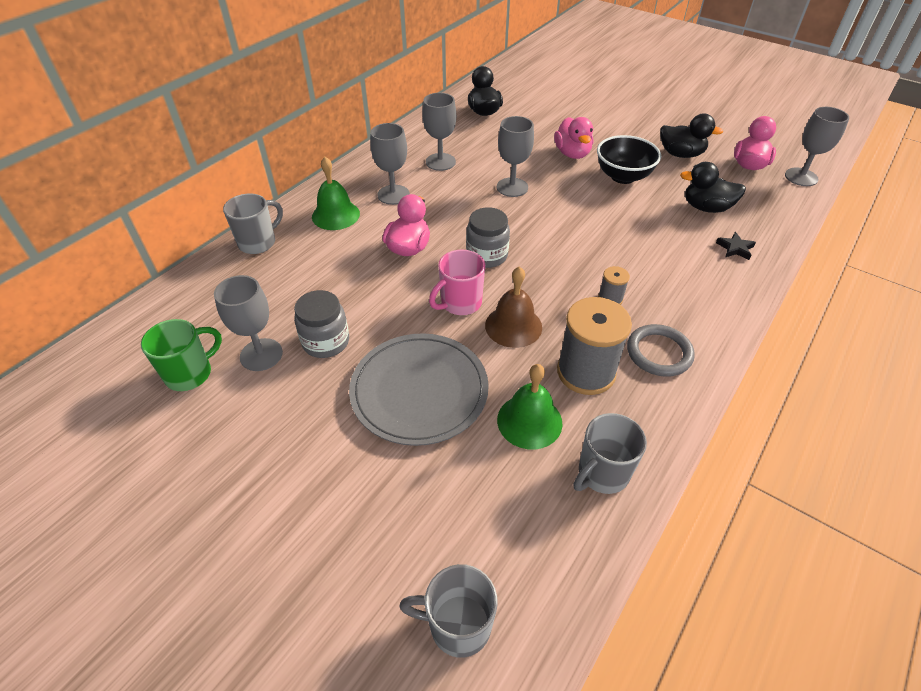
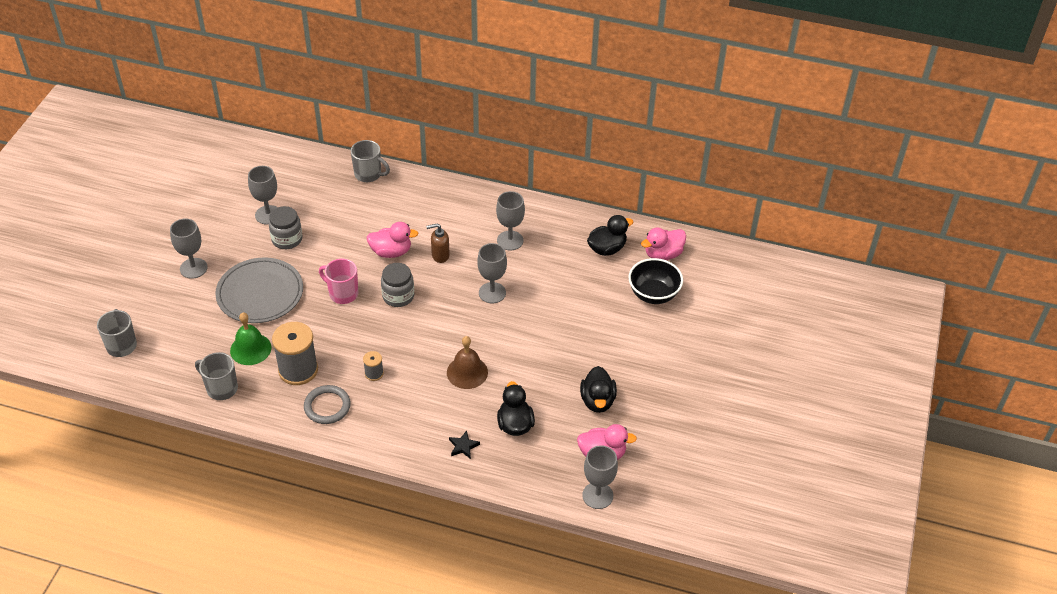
camera: 70 degrees right, 0 degrees up
green mug [141,319,222,391] -> none
green bell [312,157,360,230] -> none
grey goblet [370,123,410,205] -> grey goblet moved to [170,218,207,279]
brown bell [485,266,542,348] -> brown bell moved to [447,336,488,389]
pink duck [554,117,593,159] -> pink duck moved to [641,228,686,260]
black bowl [597,135,661,184] -> black bowl moved to [628,258,683,304]
none -> brown soap dispenser [426,223,450,263]

